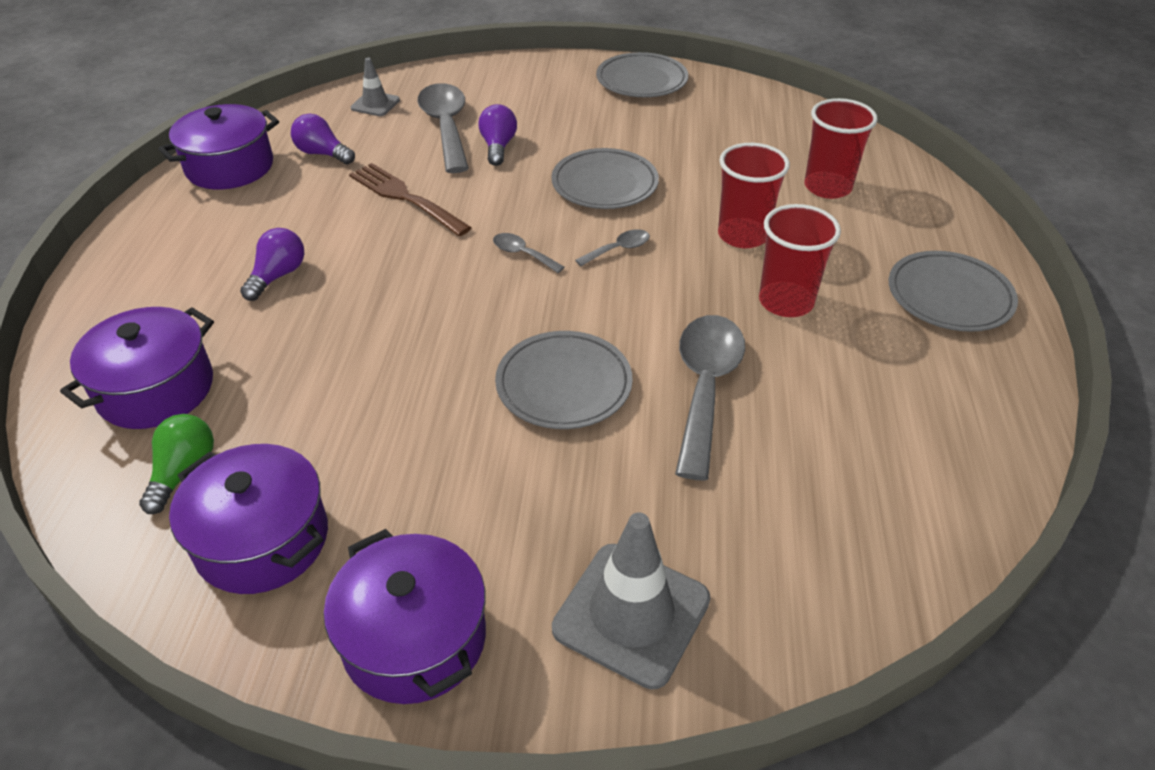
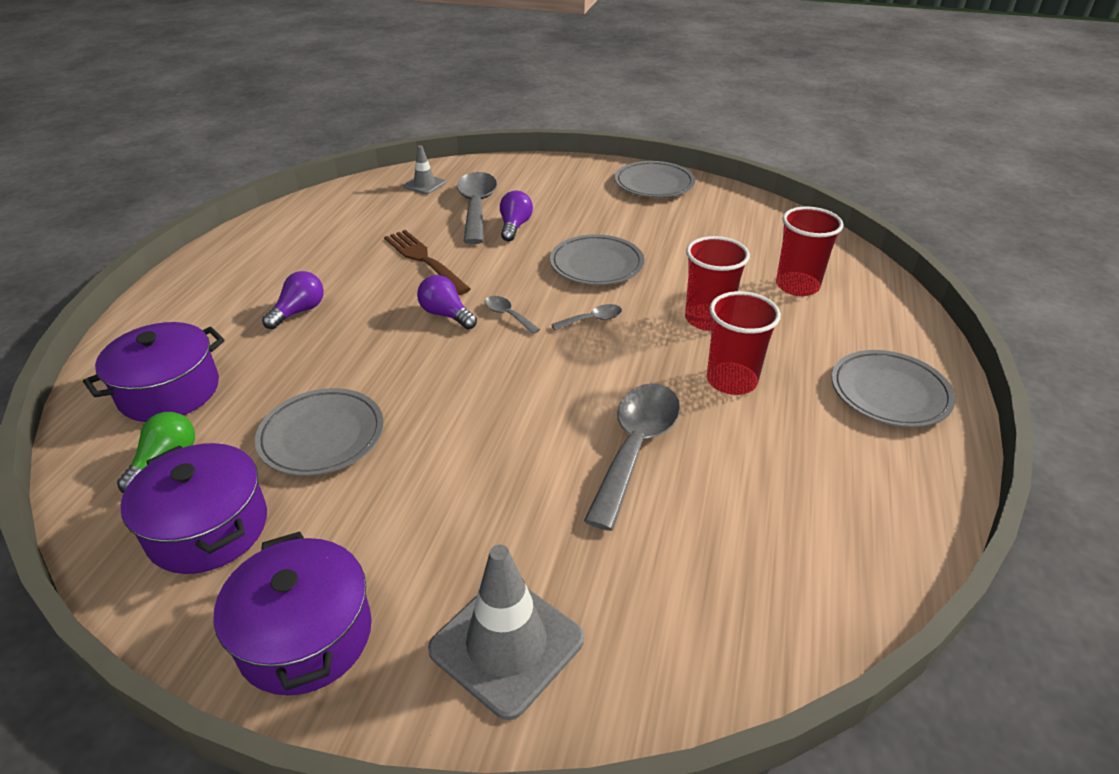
camera: 10 degrees right, 5 degrees down
purple pot [159,104,279,189] -> none
purple light bulb [291,114,355,164] -> purple light bulb moved to [417,275,477,329]
grey plate [495,331,633,429] -> grey plate moved to [255,388,384,476]

